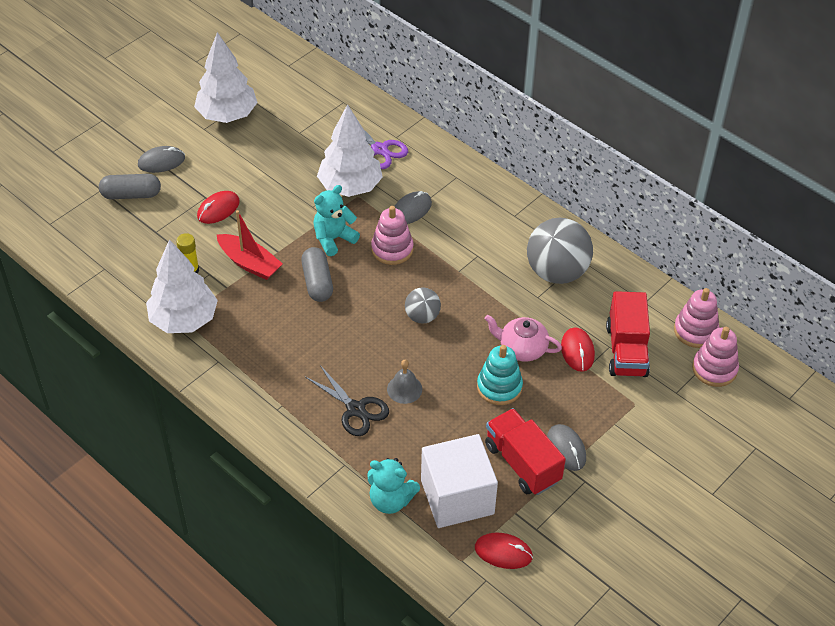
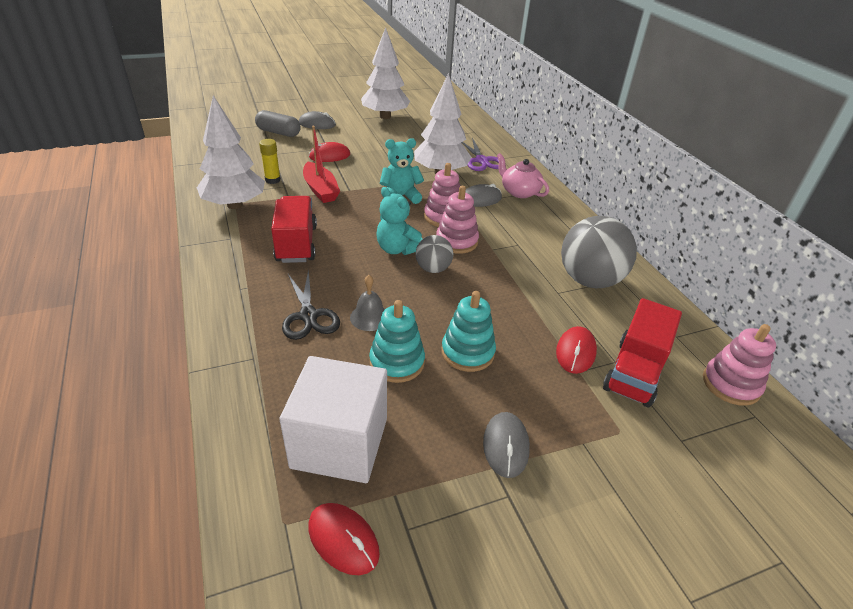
camera: 25 degrees right, 10 degrees down
grey capsule [301,247,333,302] -> none
turquoise teddy bear [367,458,420,514] -> turquoise teddy bear moved to [376,187,423,255]
pink teapot [484,315,562,362] -> pink teapot moved to [497,153,549,198]
red truck [485,408,566,495] -> red truck moved to [271,196,317,263]
pink stacking toy [692,327,739,387] -> pink stacking toy moved to [436,186,479,254]
none -> turquoise stacking toy [369,300,425,383]

